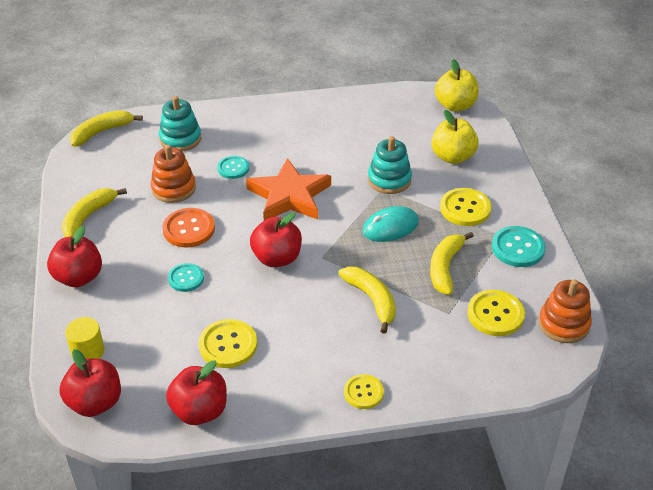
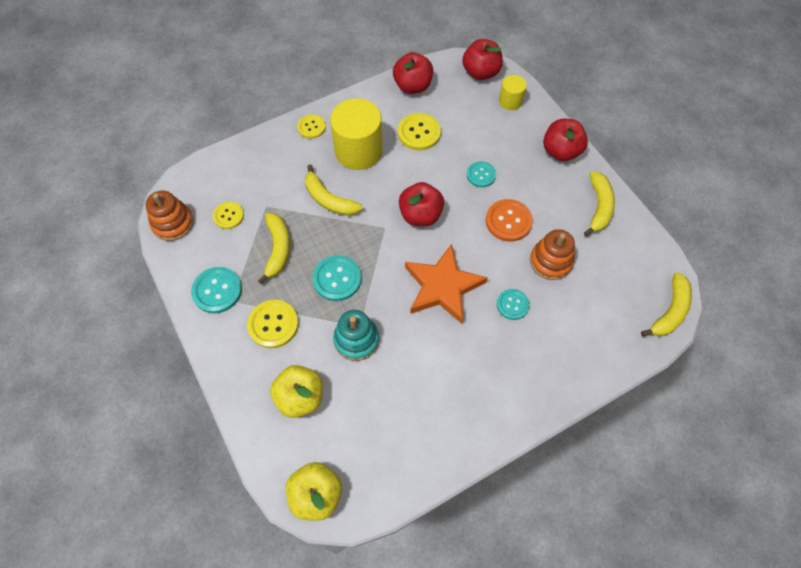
camera: 160 degrees right, 20 degrees up
turquoise stacking toy [159,96,202,152] -> none
turquoise mouse [362,206,419,242] -> turquoise button [313,255,361,301]
yellow button [467,290,525,336] -> yellow button [213,202,244,229], size x0.66
none -> yellow cylinder [330,98,383,170]

